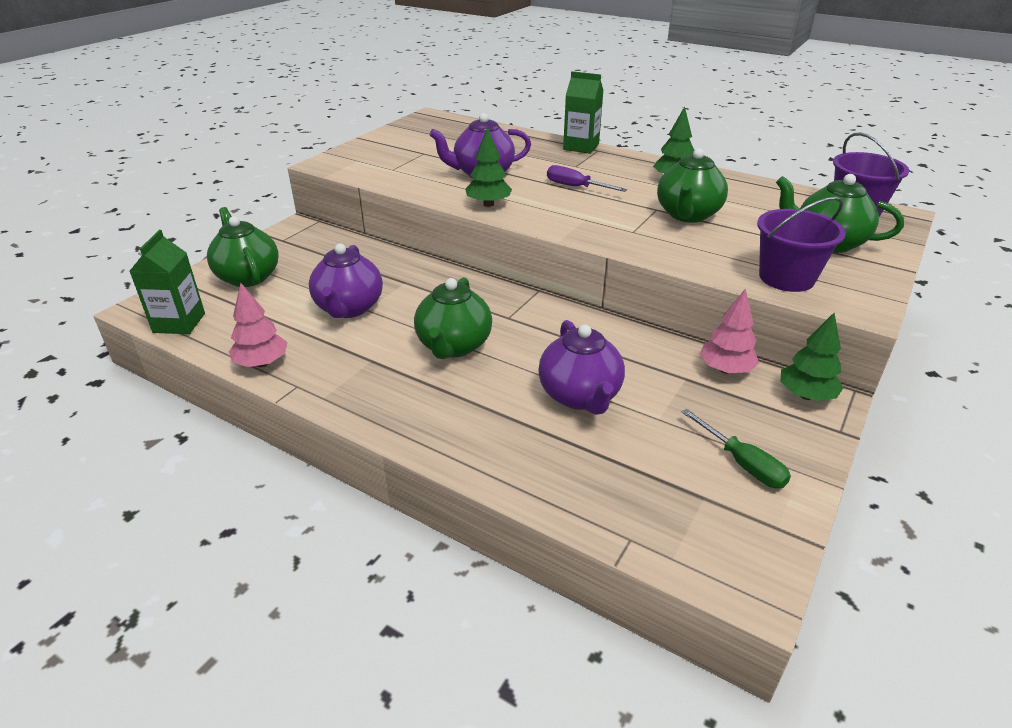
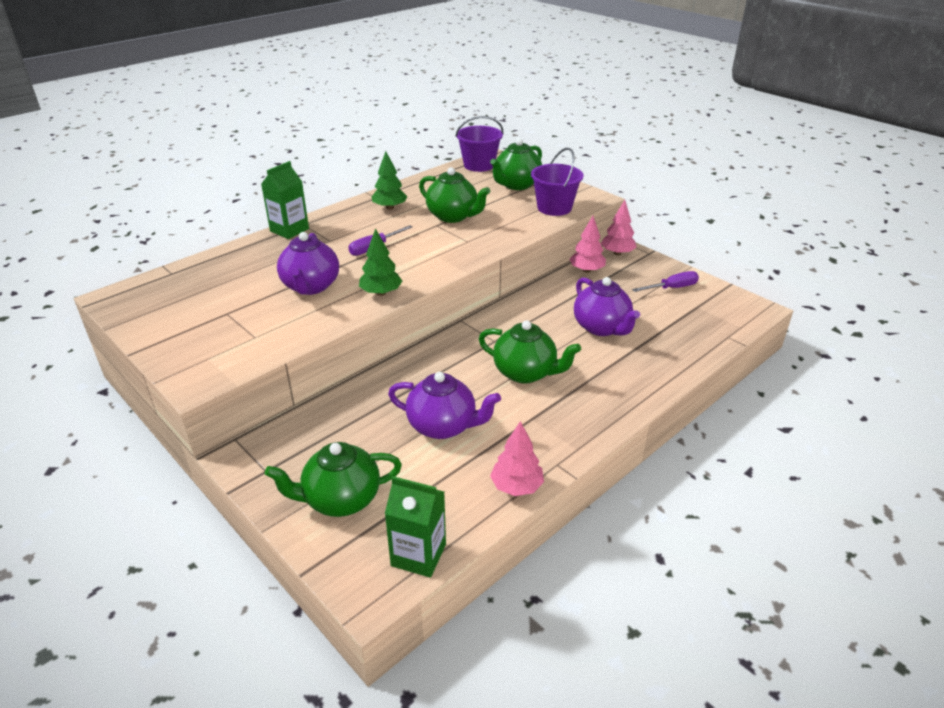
camera: 75 degrees left, 0 degrees up
purple teapot [538,320,625,415] -> purple teapot turned 60 degrees clockwise [574,277,640,336]
green screwdriver [682,409,791,488] -> purple screwdriver [632,271,699,292]
green tree [780,313,844,401] -> pink tree [601,200,637,255]

